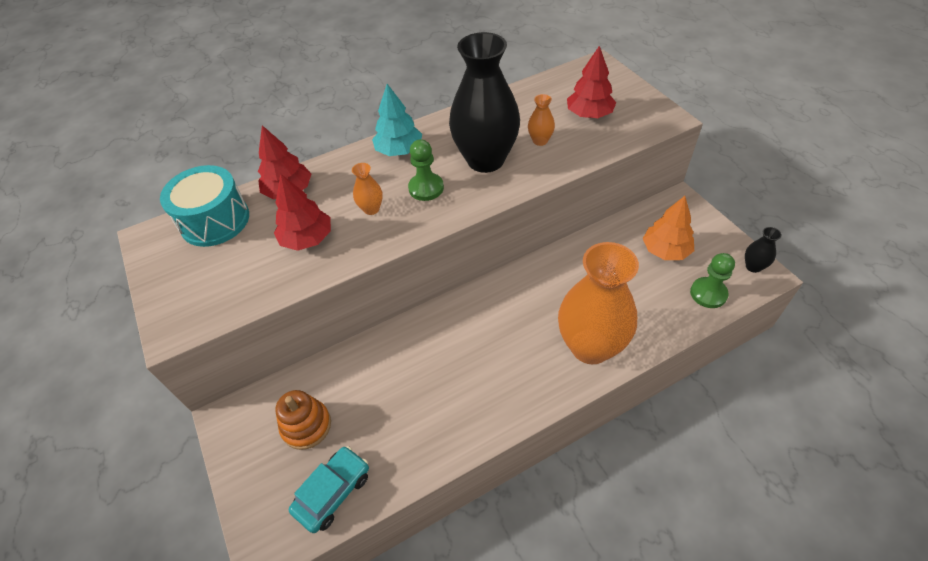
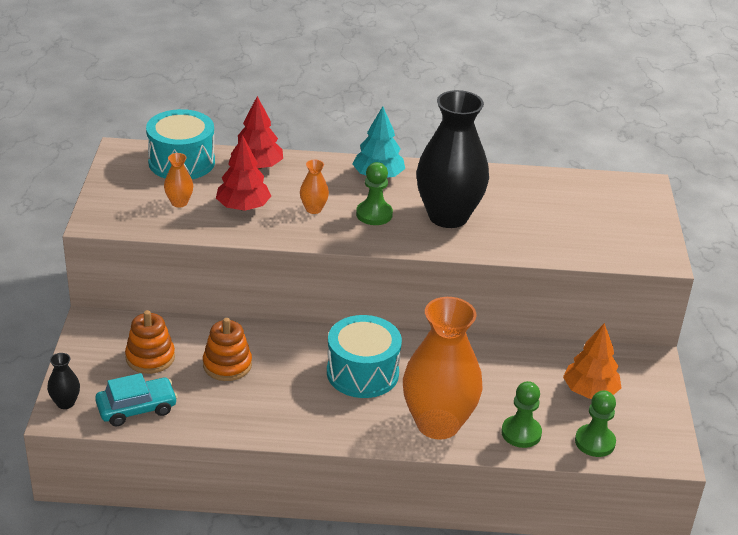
camera: 25 degrees right, 15 degrees down
orange vase [528,94,555,146] -> orange vase moved to [164,153,193,208]
red tree [567,46,616,118] -> none
black vase [745,227,782,273] -> black vase moved to [47,353,80,409]
none -> orange stacking toy [203,318,252,381]
none -> turquoise drum [327,315,402,398]
none -> green pawn [501,381,542,448]

